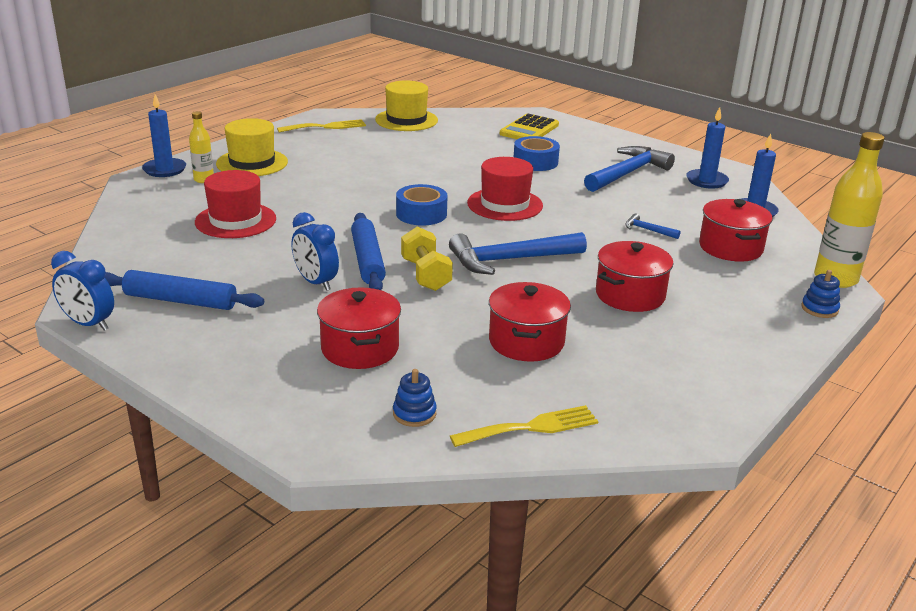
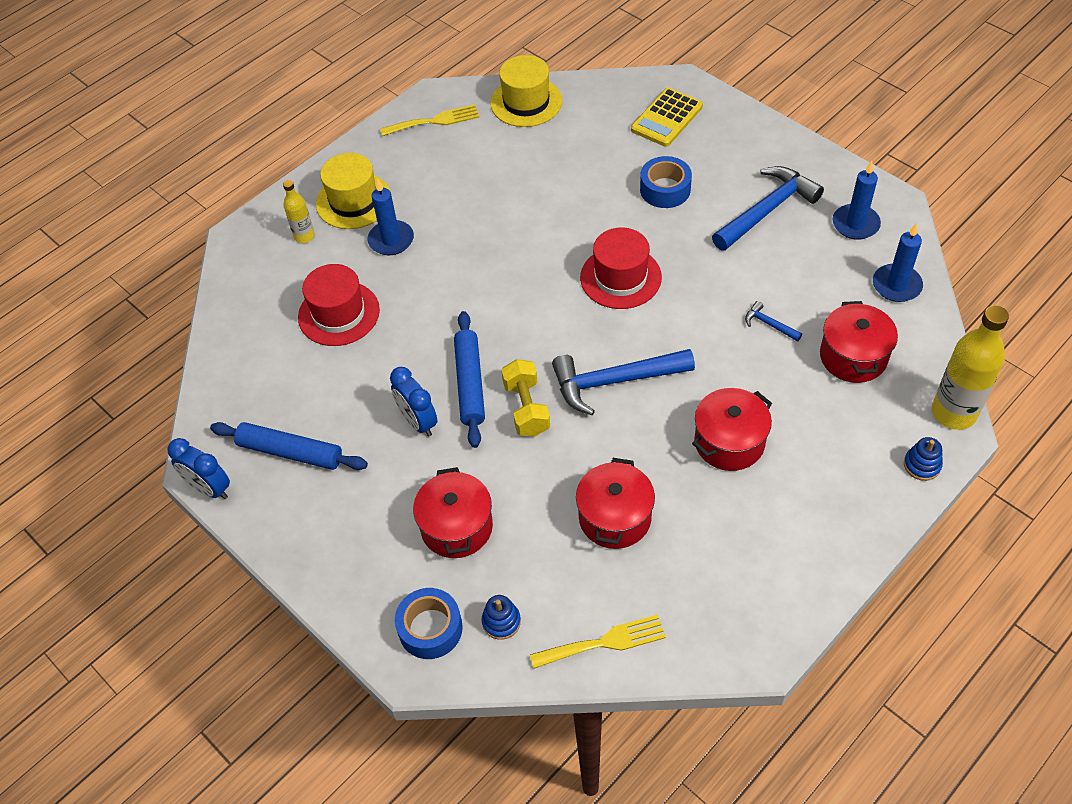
camera: 10 degrees right, 25 degrees up
blue candle [142,94,186,177] -> blue candle moved to [367,179,414,255]
blue tape [396,184,447,225] -> blue tape moved to [395,588,463,659]

